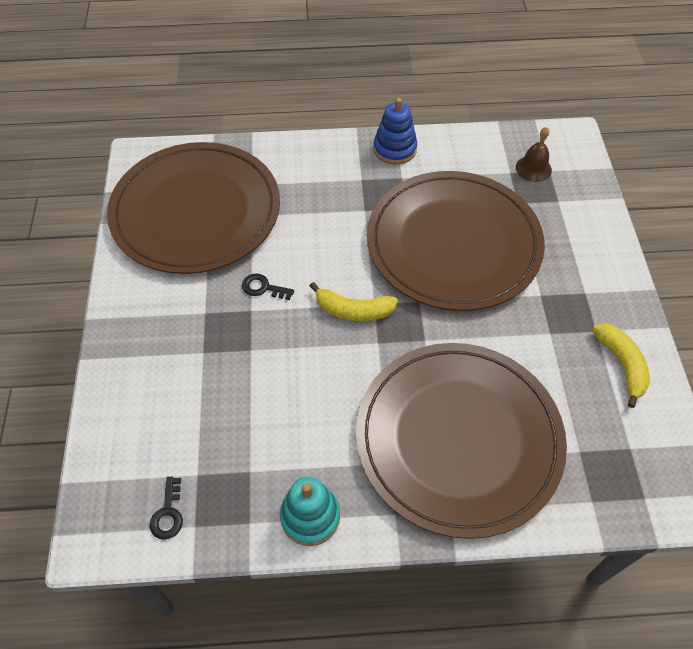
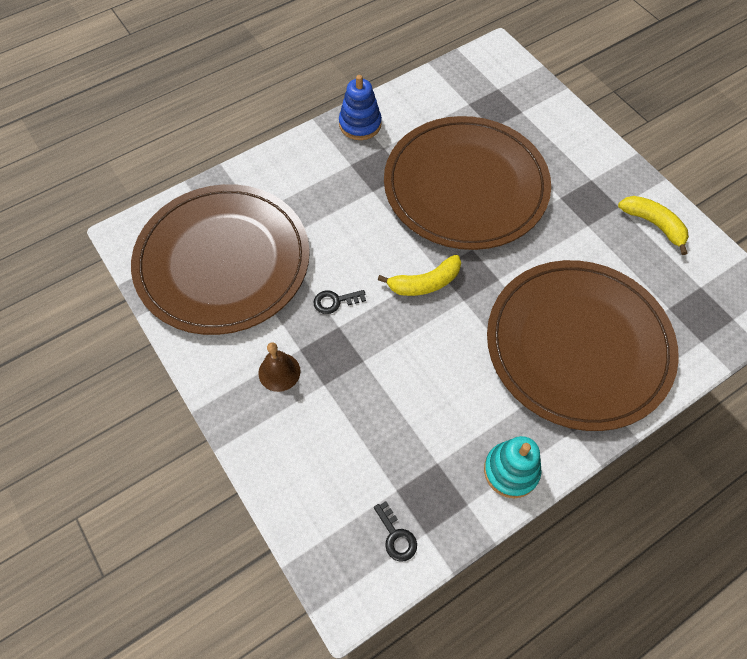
camera: 30 degrees left, 5 degrees up
brown bell [516,127,552,182] -> brown bell moved to [258,342,300,392]

